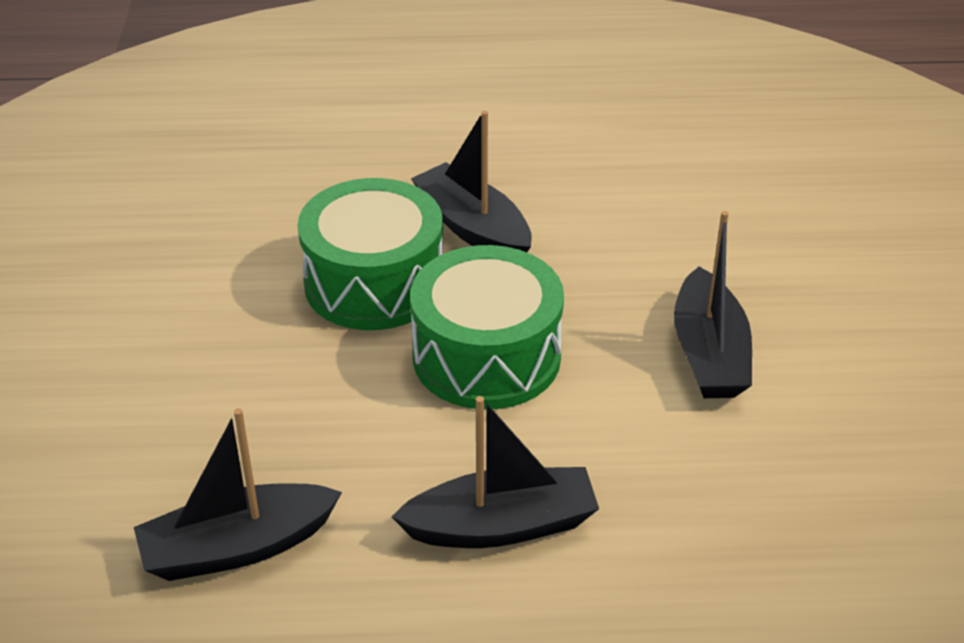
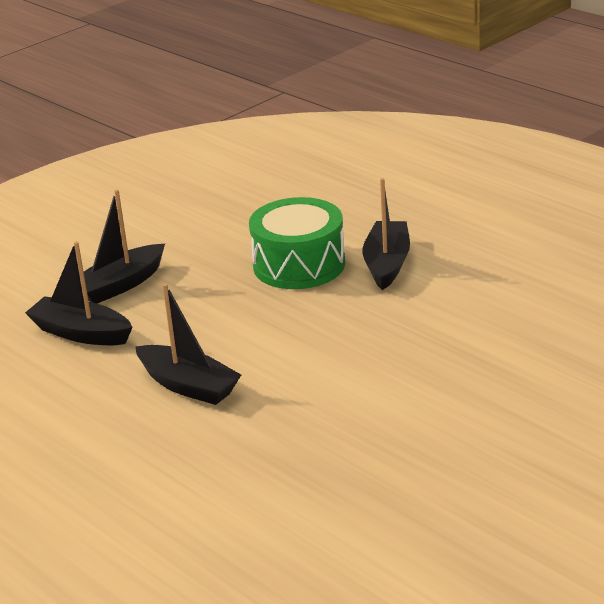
camera: 50 degrees right, 10 degrees down
green drum [410,245,564,410] -> none
black boat [674,211,752,398] -> black boat moved to [84,190,165,304]

